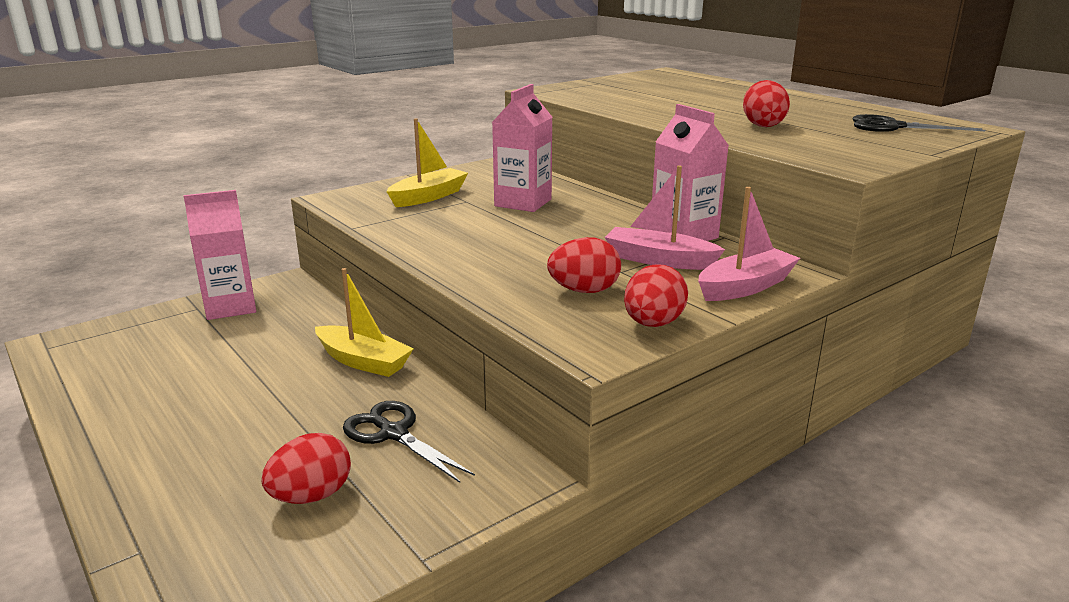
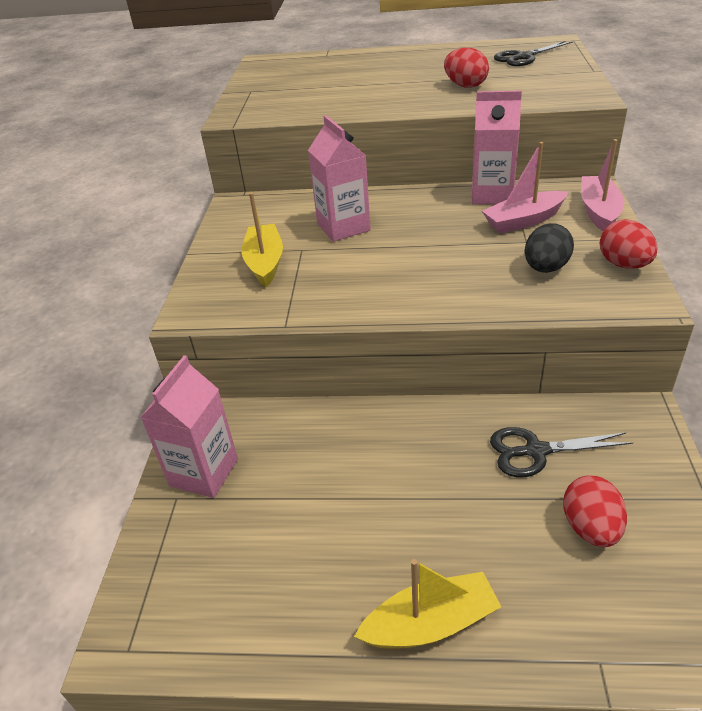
camera: 45 degrees left, 15 degrees up
yellow boat [315,268,413,377] -> yellow boat moved to [354,559,501,649]
red egg [547,237,621,293] -> black egg [525,223,574,273]

